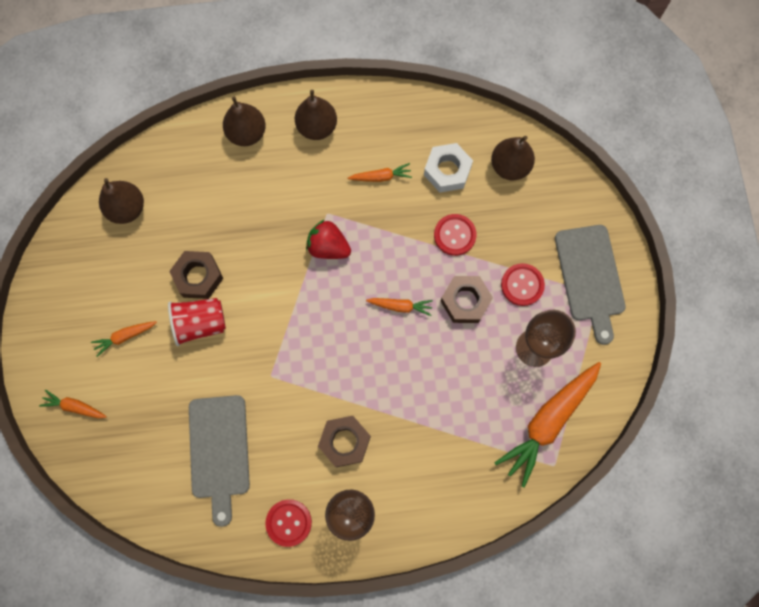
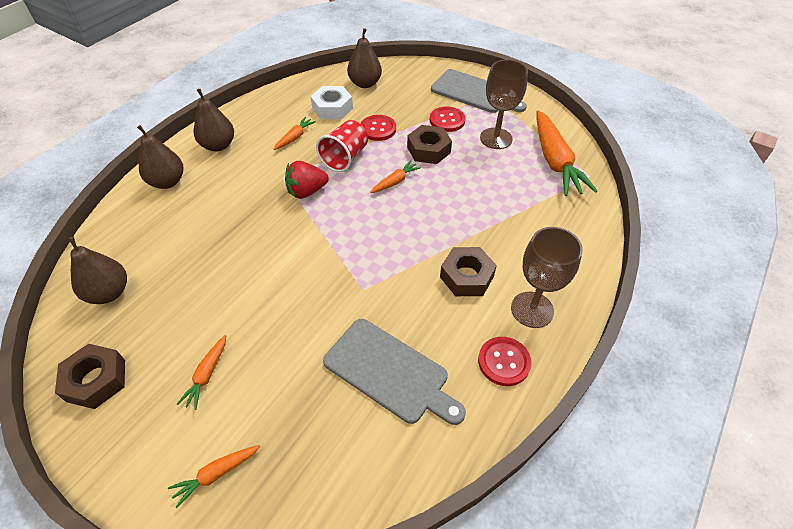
camera: 50 degrees left, 25 degrees down
red cup [168,298,226,346] -> red cup moved to [316,120,368,172]
brown nut [169,251,223,299] -> brown nut moved to [55,344,125,409]

